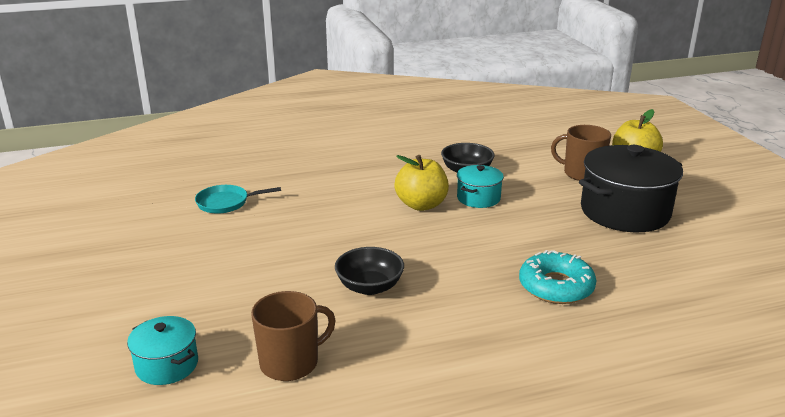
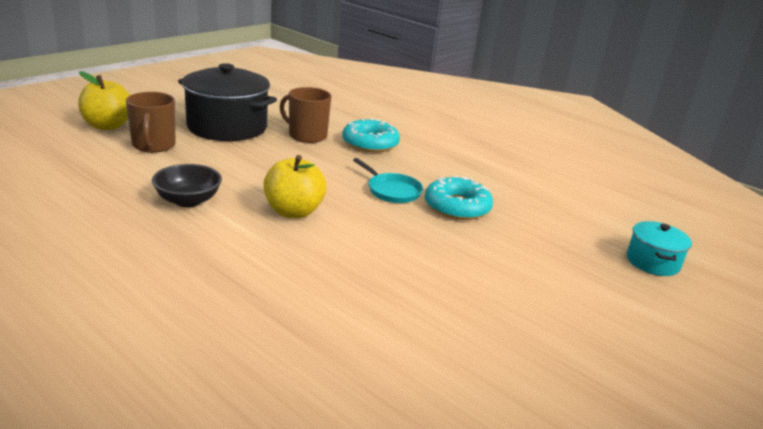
camera: 125 degrees left, 0 degrees up
turquoise pan [195,185,281,214] -> turquoise pan moved to [353,158,423,203]
brown mug [251,291,336,381] -> brown mug moved to [279,87,331,143]
black bowl [335,247,404,295] -> turquoise donut [425,176,493,220]
turquoise pot [457,165,504,208] -> none

